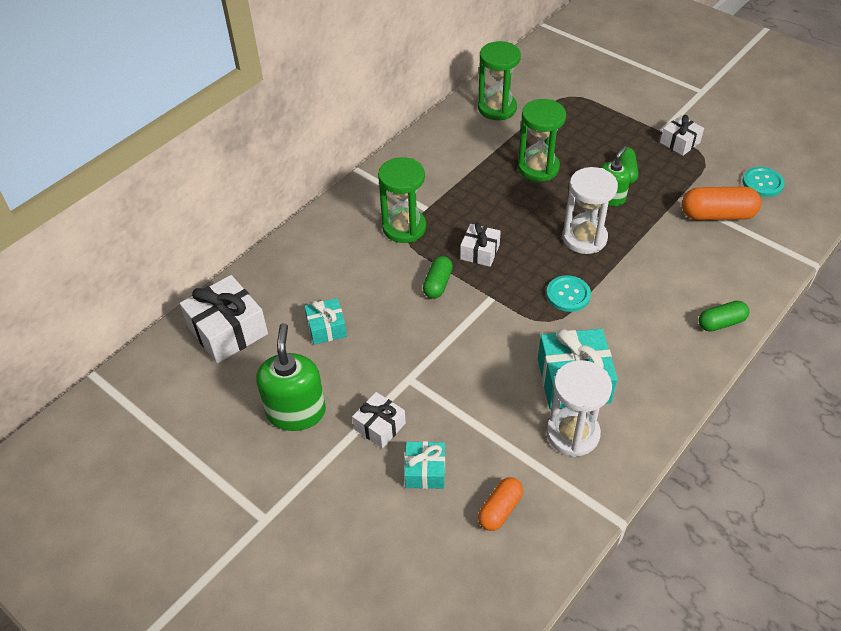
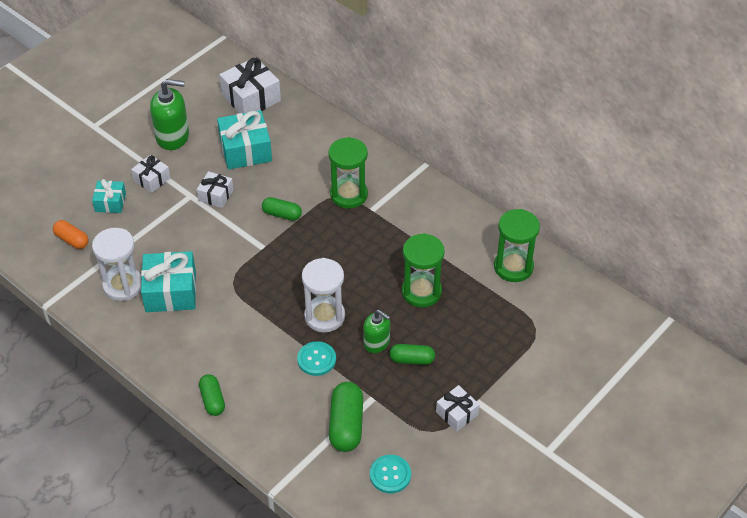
camera: 90 degrees right, 0 degrees up
turquoise gift [304,298,347,345] -> turquoise gift [217,110,272,169], size x1.74
white gift [460,223,501,267] -> white gift moved to [197,171,234,208]
turquoise button [546,275,591,312] -> turquoise button moved to [297,341,336,376]
orange capsule [682,187,761,220] -> green capsule [329,382,363,452]

